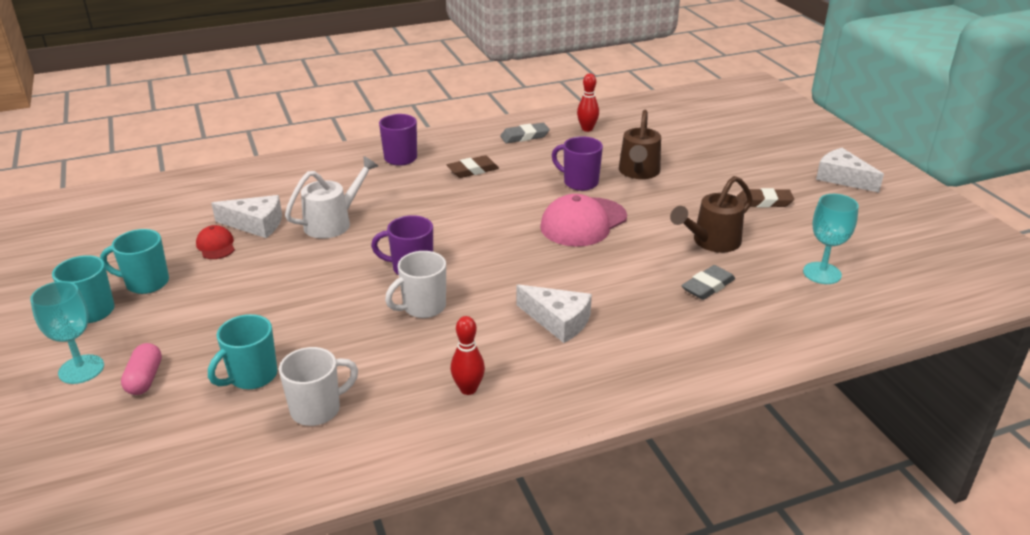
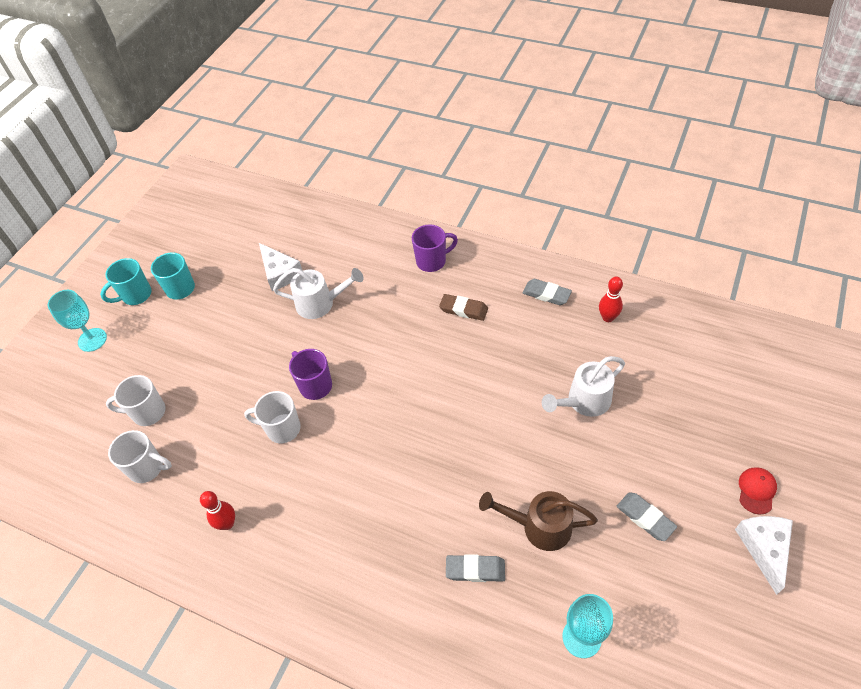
camera: 50 degrees right, 20 degrees up
pink capsule [121,343,162,395] -> none
red cap [196,225,235,259] -> red cap moved to [739,467,777,515]
turquoise mug [208,314,277,389] -> white mug [106,375,165,426]
white cheese [516,284,592,343] -> none
pink cap [540,194,627,247] -> none
purple mug [552,136,603,191] -> none
brown watering can [619,109,661,179] -> white watering can [542,356,625,417]
brown eraser [736,188,794,207] -> grey eraser [617,493,677,541]

